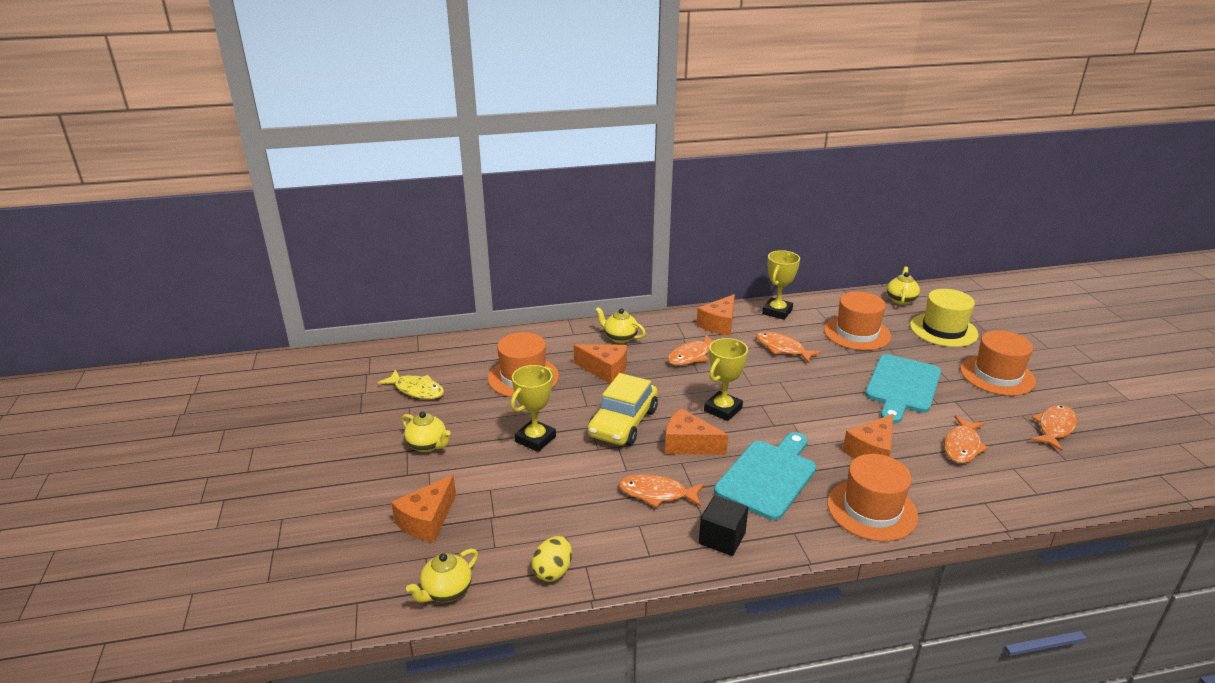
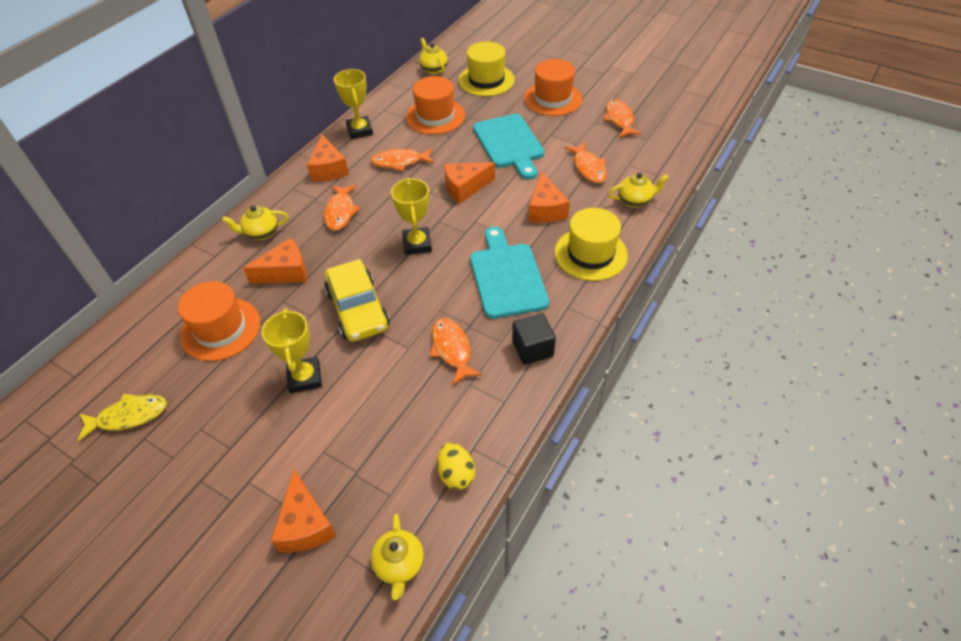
camera: 45 degrees left, 20 degrees up
yellow teapot [402,411,450,452] -> yellow teapot moved to [609,173,669,208]
orange fish [619,474,704,508] -> orange fish turned 105 degrees clockwise [430,318,482,385]
orange cheese [665,408,728,455] -> orange cheese moved to [444,162,495,204]
orange hat [827,454,918,541] -> yellow hat [555,208,628,281]

